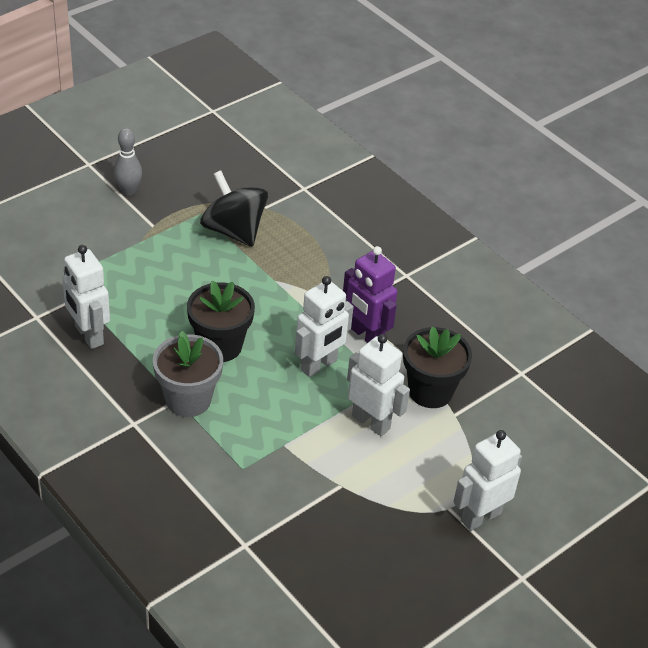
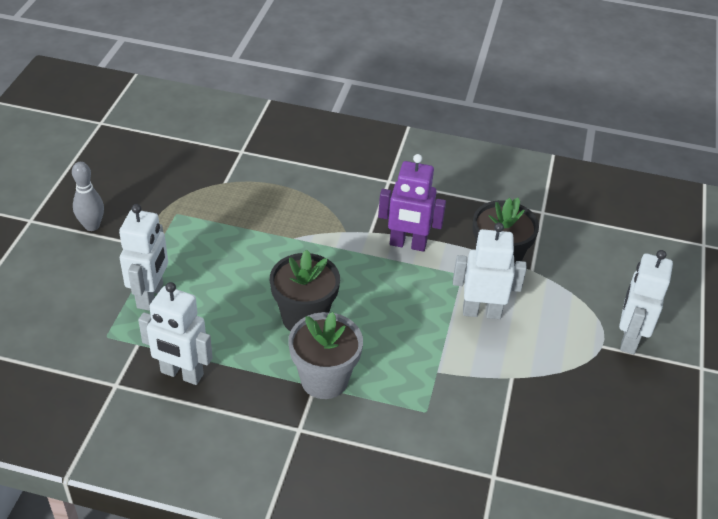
camera: 35 degrees left, 0 degrees up
black spinning top [200,170,268,247] -> none
white robot [295,276,353,377] -> white robot moved to [119,204,168,311]

